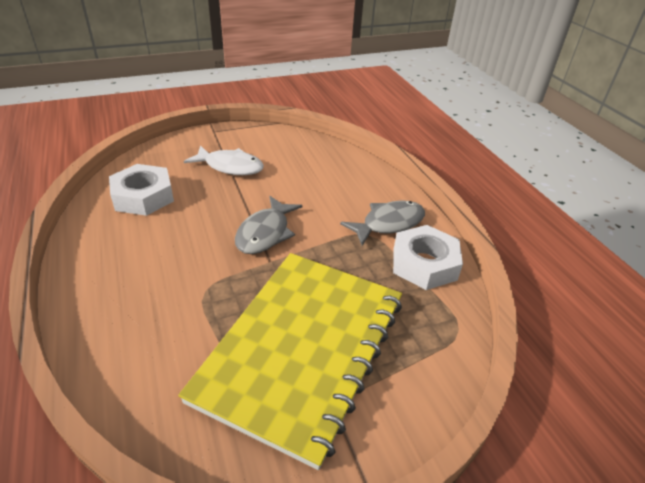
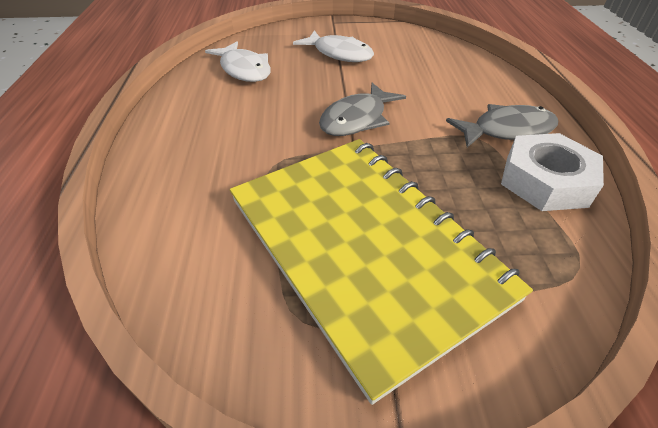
camera: 20 degrees right, 5 degrees up
white nut [109,164,174,216] -> white fish [205,42,271,82]
yellow notebook [178,253,402,470] -> yellow notebook turned 75 degrees counterclockwise [230,139,533,405]

